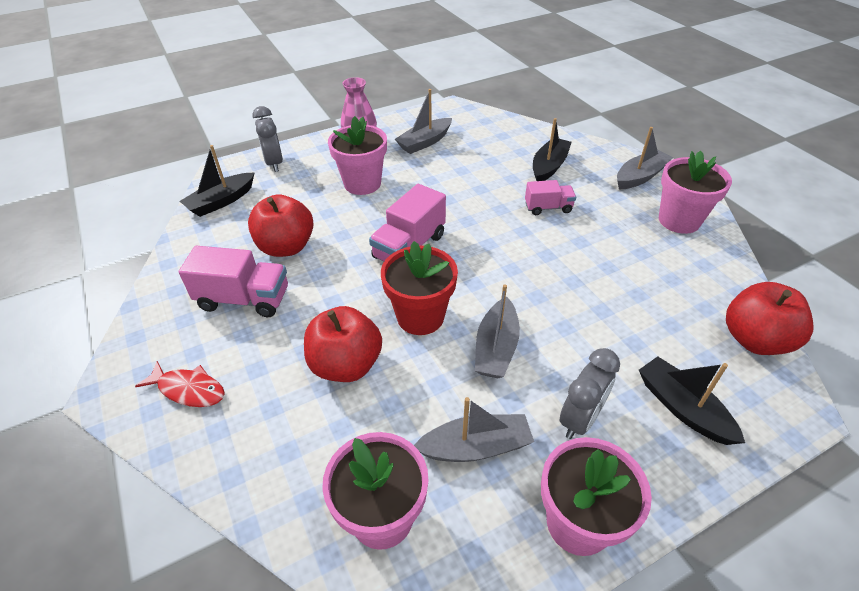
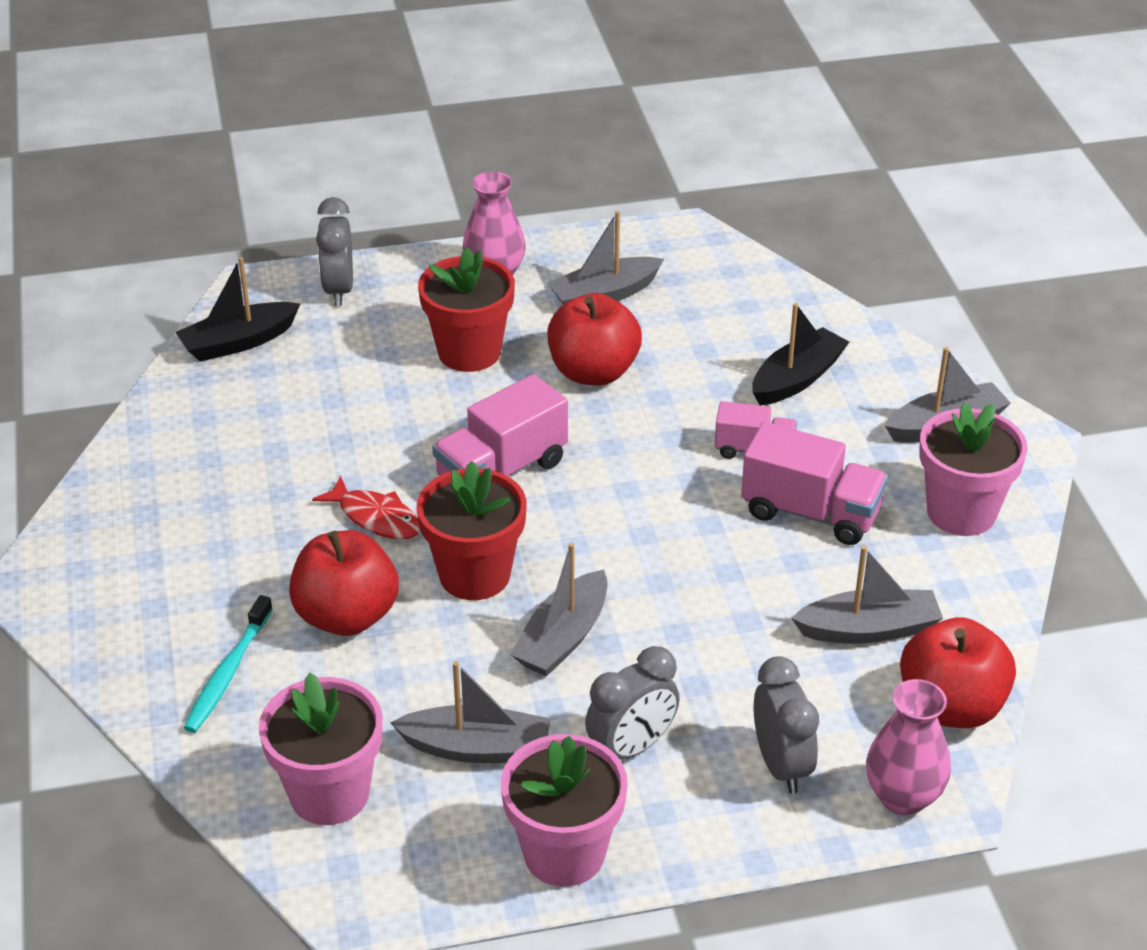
camera: 15 degrees right, 5 degrees down
red fish [135,361,225,407] -> red fish moved to [312,476,421,539]
pink truck [179,246,288,317] -> pink truck moved to [741,422,888,545]
red apple [248,194,314,257] -> red apple moved to [547,293,642,386]
pink flower pot [328,116,387,195] -> red flower pot [418,247,515,372]
black boat [639,356,745,445] -> grey clock [754,656,819,794]
none -> turquoise toothbrush [183,595,273,733]
none -> grey boat [791,546,943,644]
none -> pink vase [866,679,951,815]

